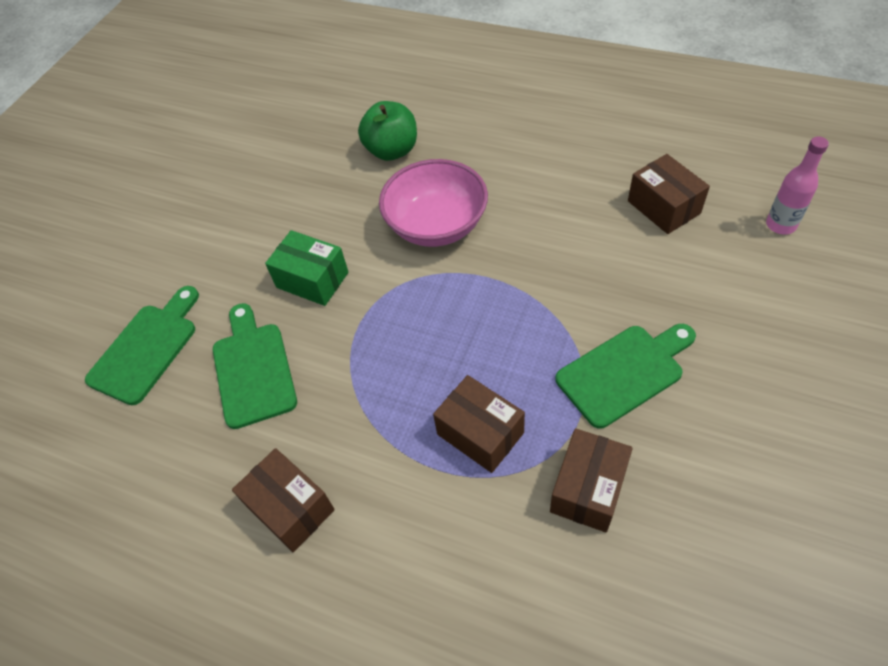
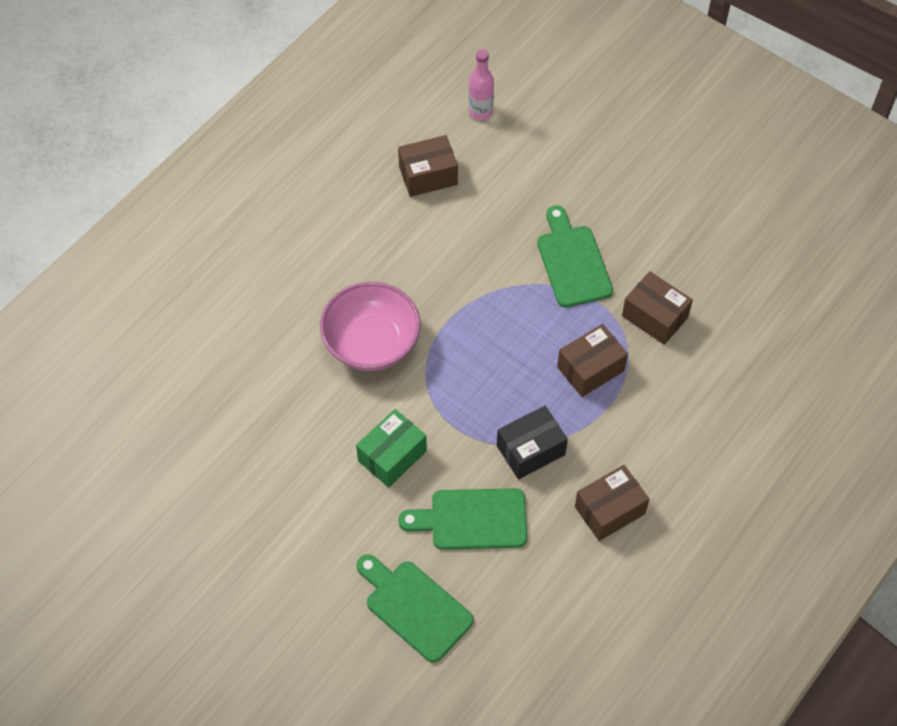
camera: 80 degrees left, 5 degrees up
green apple [358,101,417,161] -> none
none -> black box [497,406,568,479]

